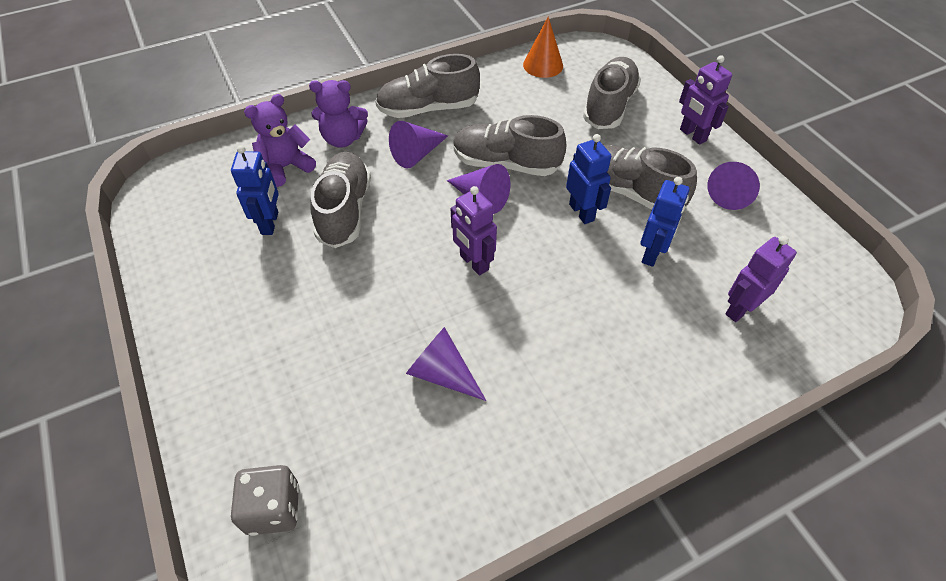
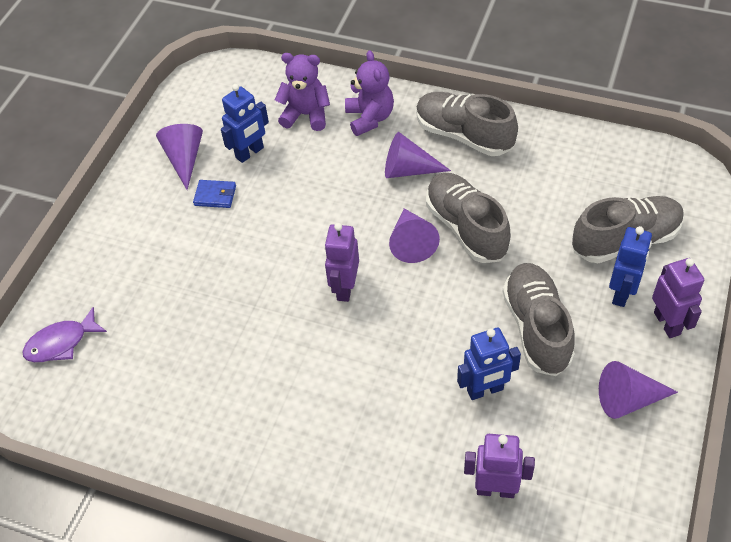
camera: 50 degrees right, 0 degrees up
grey dice [231,465,299,536] -> purple fish [22,307,107,362]
purple teddy bear [309,80,368,148] -> purple teddy bear turned 150 degrees counterclockwise [345,50,394,136]
grey shoe [310,152,371,248] -> none
purple cone [406,327,486,401] -> purple cone moved to [156,124,203,190]
orange cone [523,16,563,78] -> none
blue robot [566,134,611,224] -> blue robot moved to [609,226,652,307]
purple robot [679,55,732,145] -> purple robot turned 150 degrees clockwise [652,258,704,338]
none -> blue wallet [193,180,236,208]

